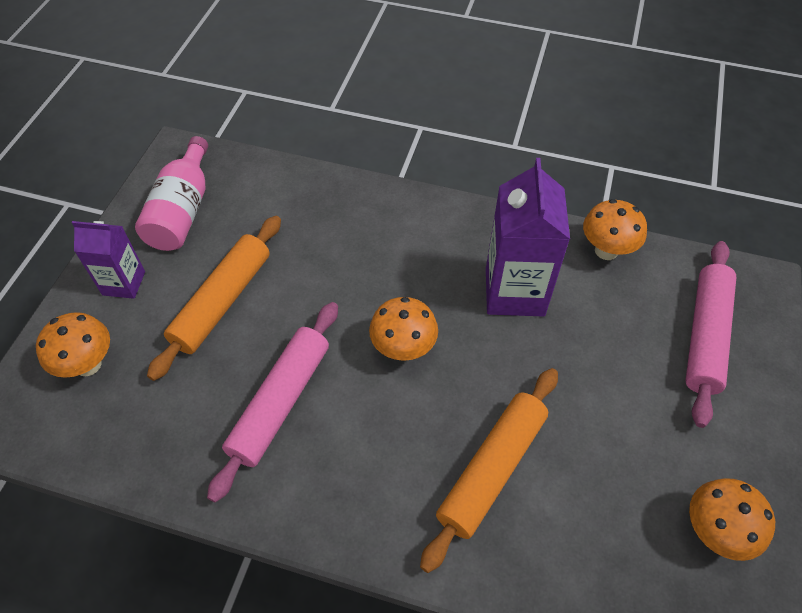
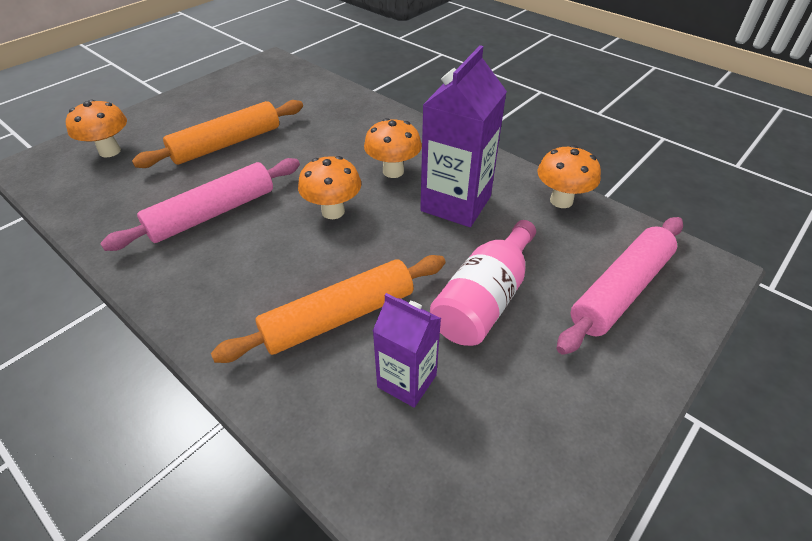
camera: 25 degrees right, 10 degrees down
purple carton [72,221,145,299] -> purple carton moved to [373,293,441,408]
pink bottle [135,136,208,251] -> pink bottle moved to [430,220,536,346]
orange mushroom [689,478,775,561] -> orange mushroom moved to [364,118,422,178]

